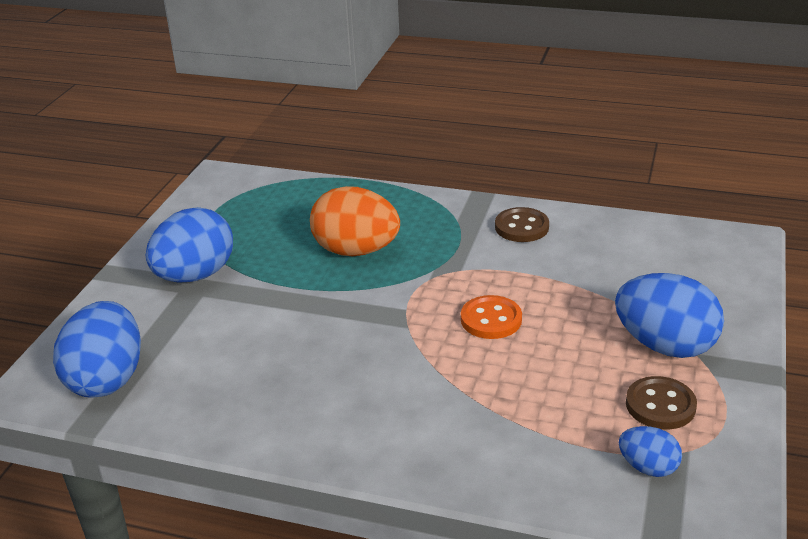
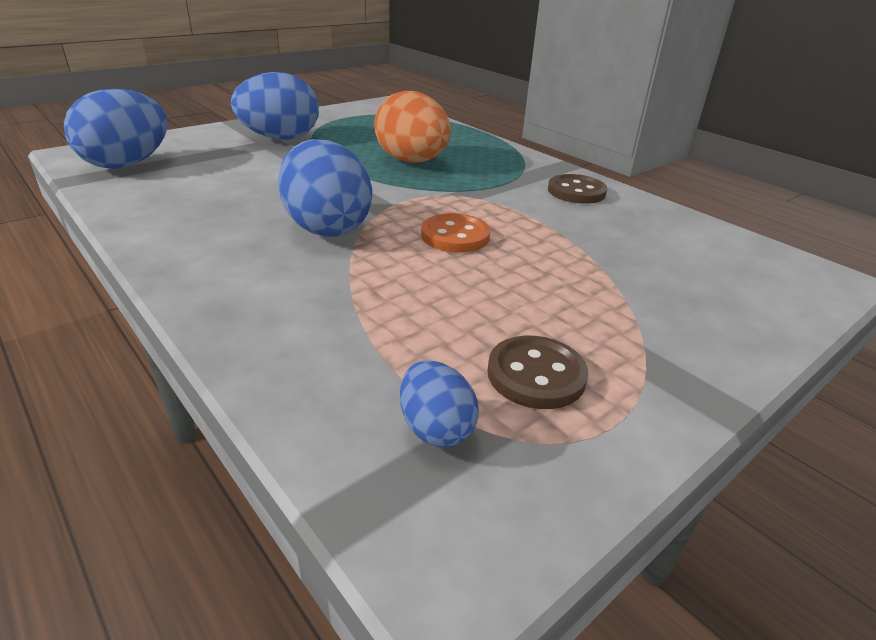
camera: 30 degrees right, 0 degrees up
blue egg [615,273,724,358] -> blue egg moved to [278,139,372,237]

